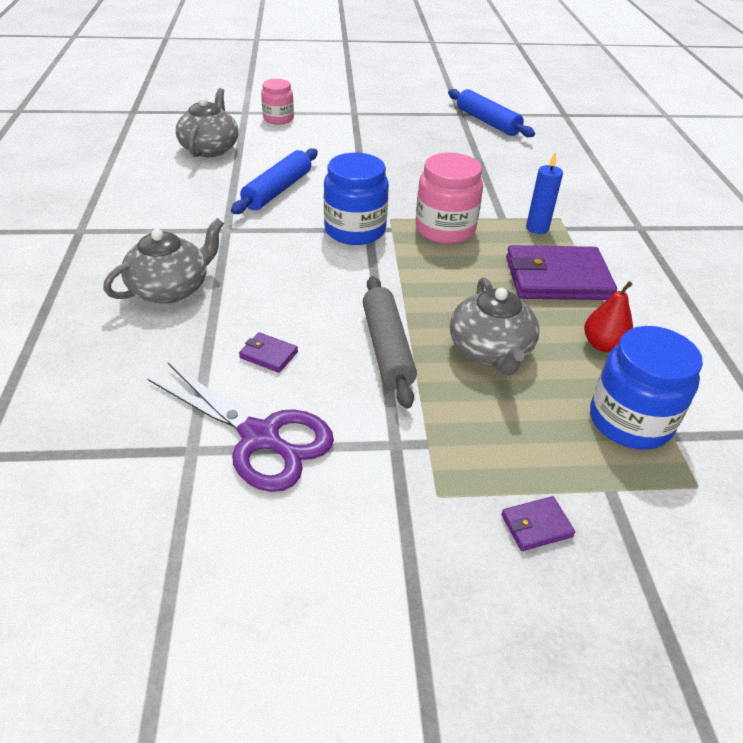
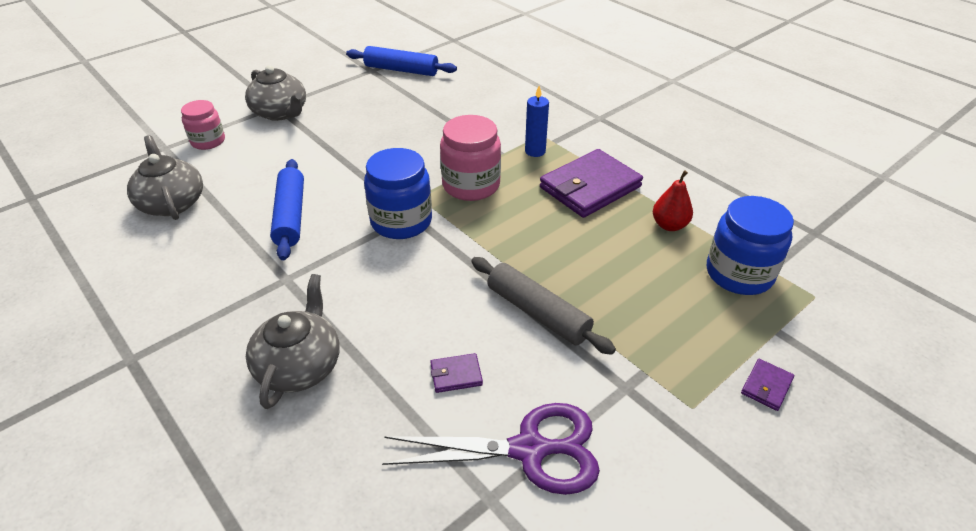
camera: 35 degrees left, 0 degrees up
grey teapot [450,277,540,375] -> grey teapot moved to [245,65,306,121]

